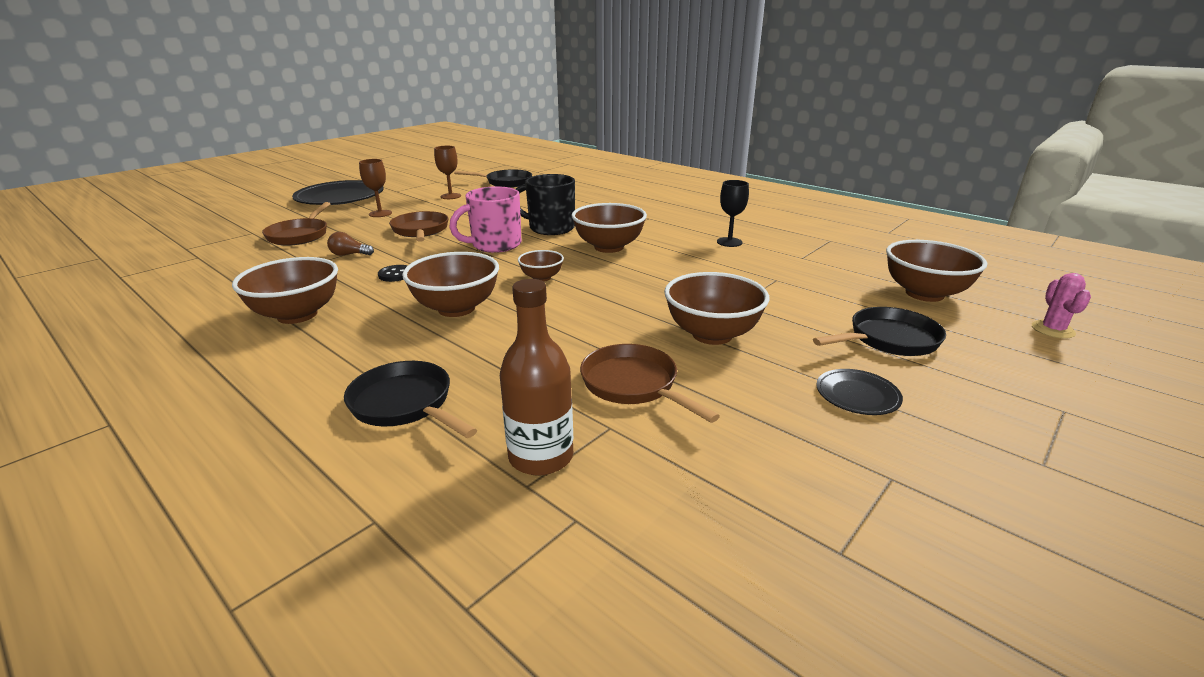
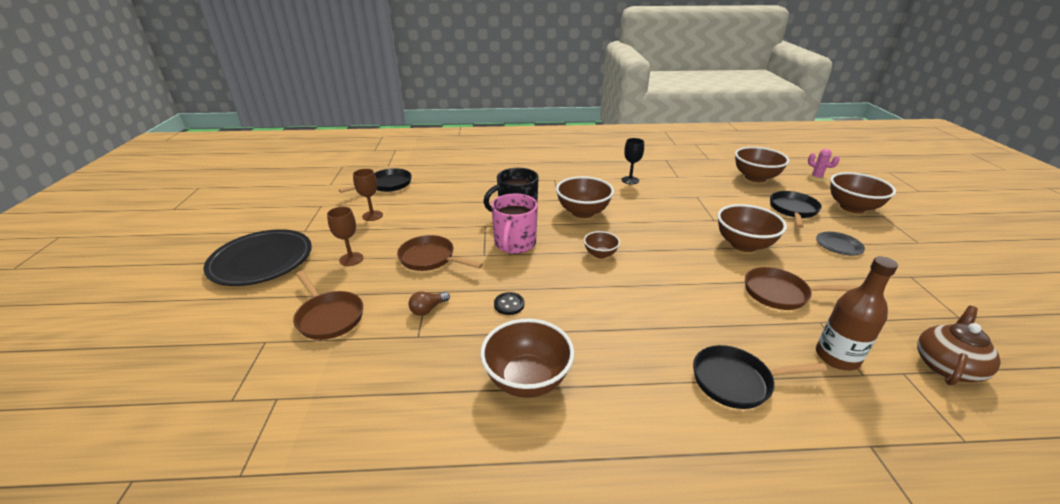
camera: 45 degrees left, 5 degrees up
brown bowl [402,252,499,317] -> brown bowl moved to [830,172,896,213]
none -> brown teapot [917,306,1001,385]

